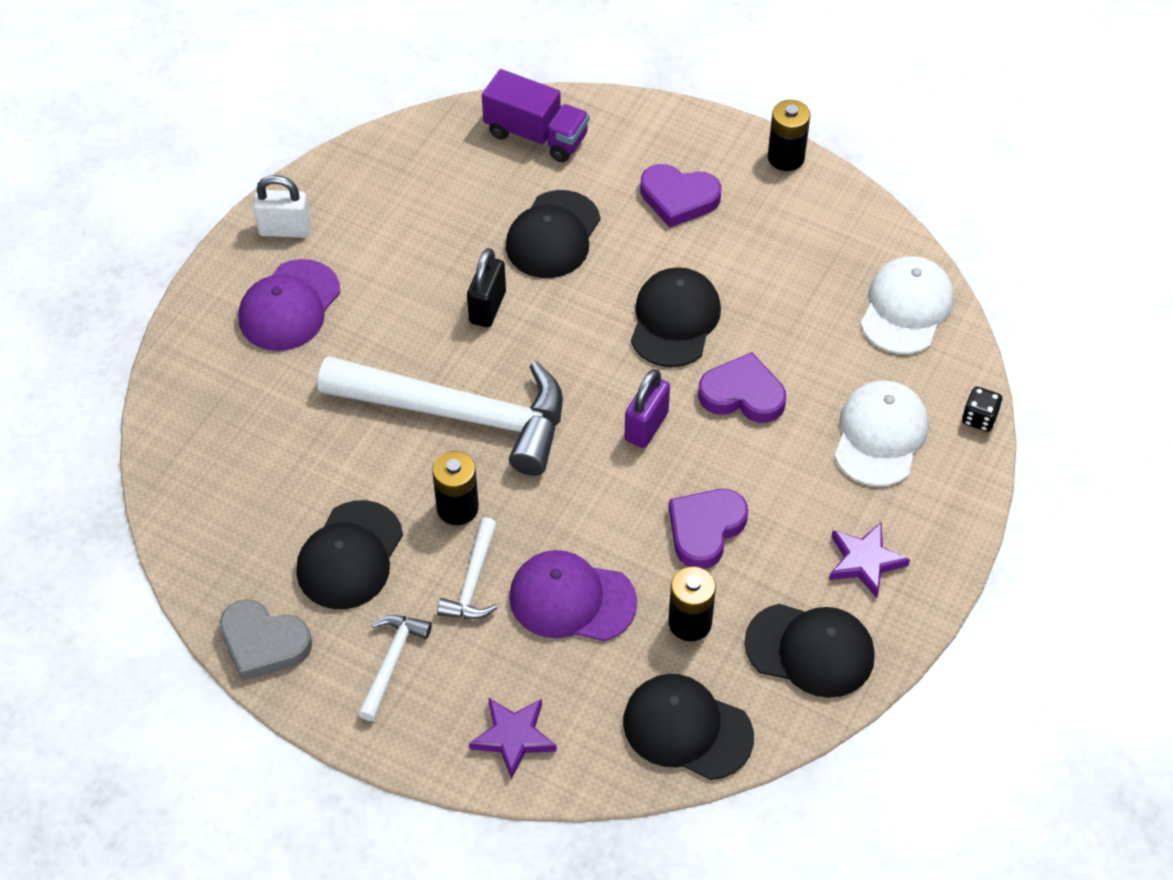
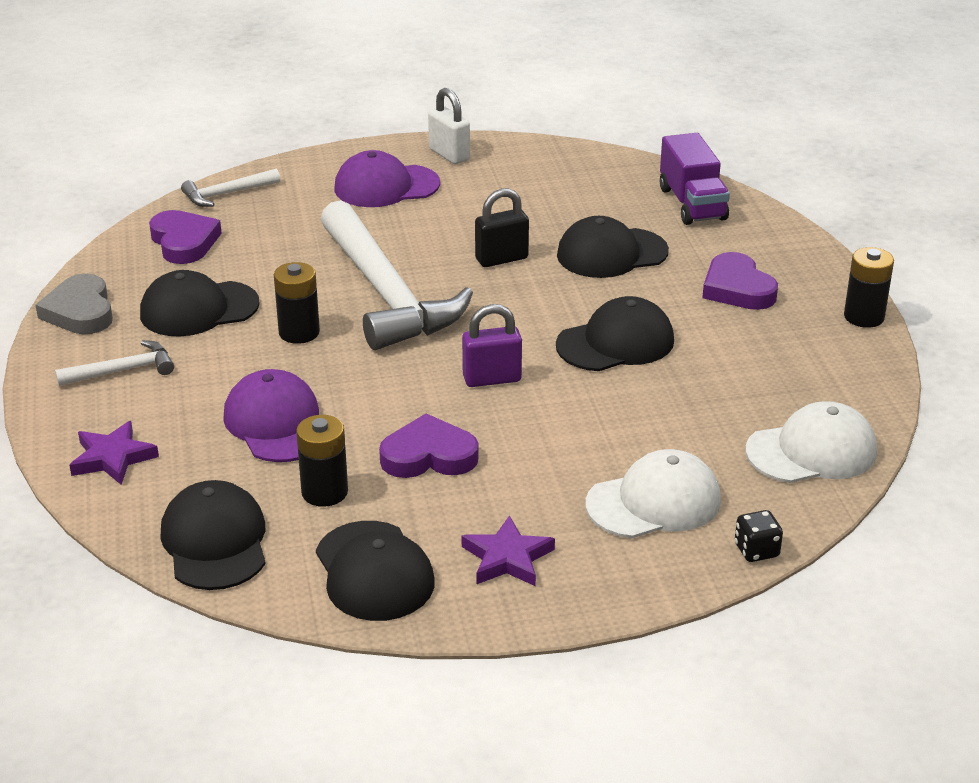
camera: 50 degrees right, 20 degrees down
white hammer [437,517,498,619] -> white hammer moved to [181,169,280,207]
purple heart [698,352,786,423] -> purple heart moved to [149,210,222,264]

